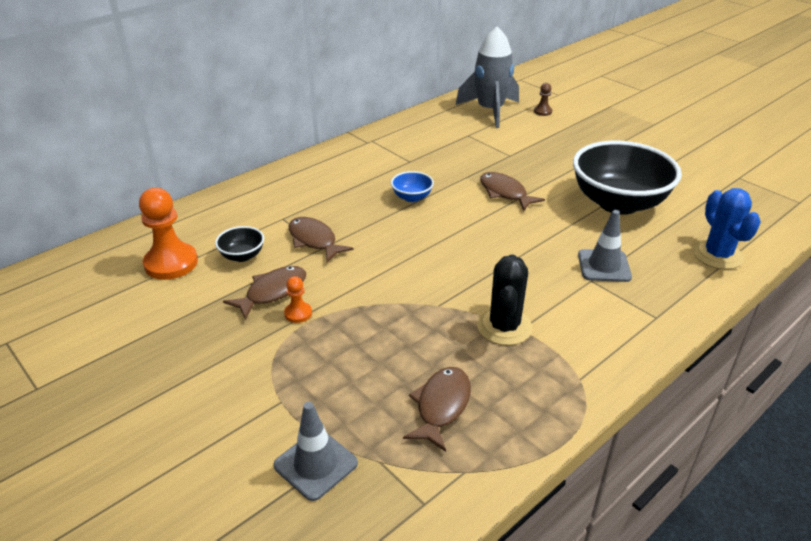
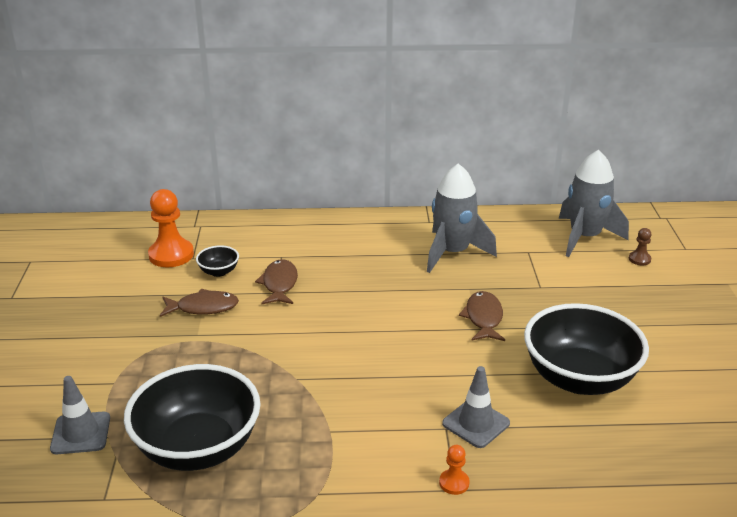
camera: 40 degrees right, 5 degrees down
orange pawn [284,276,312,323] -> orange pawn moved to [439,445,470,495]
blue bowl [391,171,434,202] -> none
brown fish [403,367,471,452] -> black bowl [124,364,261,471]
black cactus [477,254,532,345] -> none
blue cactus [693,188,761,269] -> none
none -> grey rocket [427,163,497,273]

